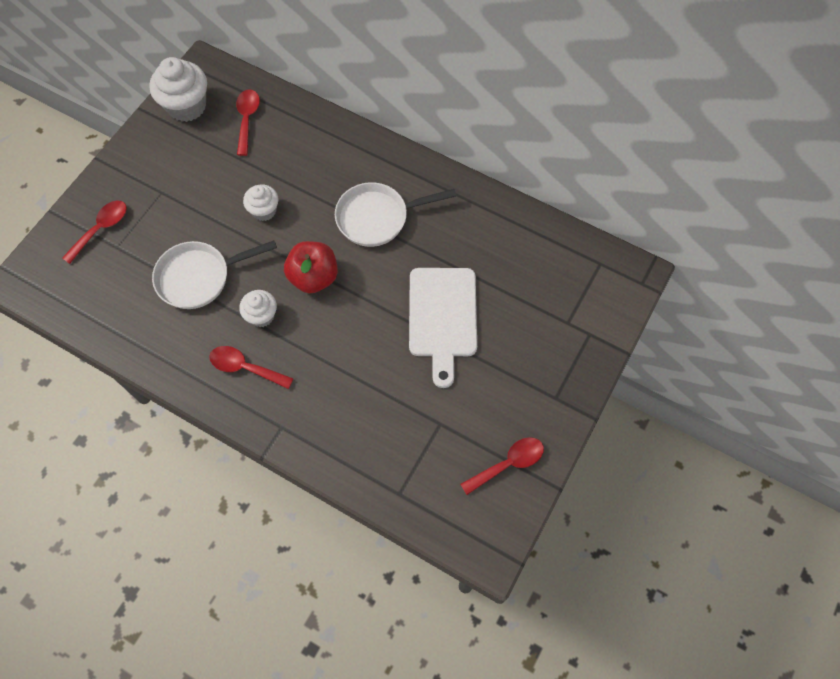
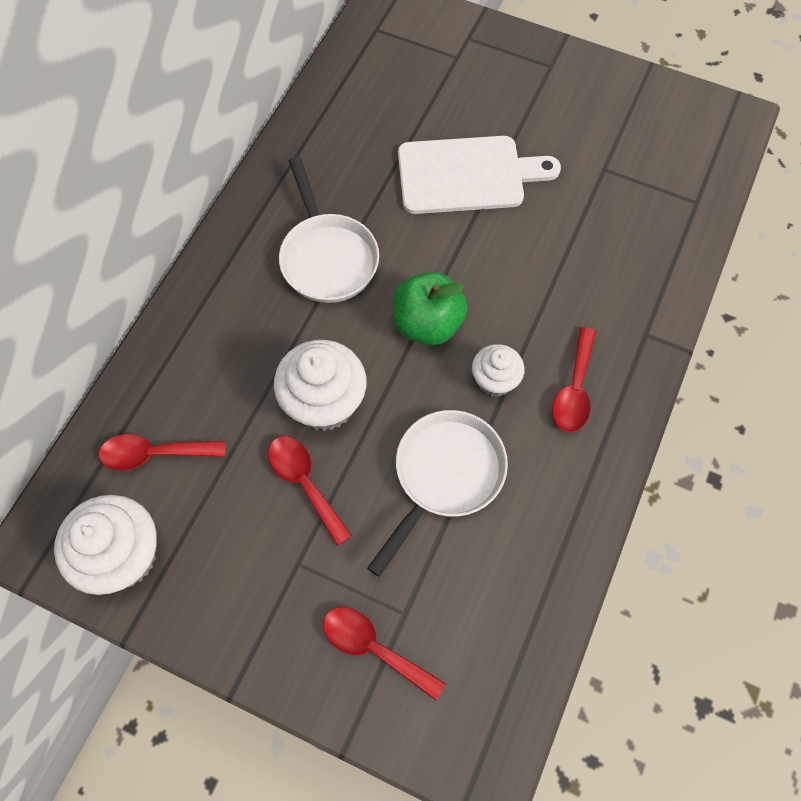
camera: 95 degrees left, 0 degrees up
white pan [152,240,277,309] -> white pan turned 120 degrees counterclockwise [367,410,508,577]
white cupcake [243,184,279,221] -> white cupcake [274,340,367,431], size x1.70
red apple [284,241,338,293] -> green apple [393,272,467,345]
red spoon [460,437,544,495] -> red spoon moved to [268,436,352,546]

